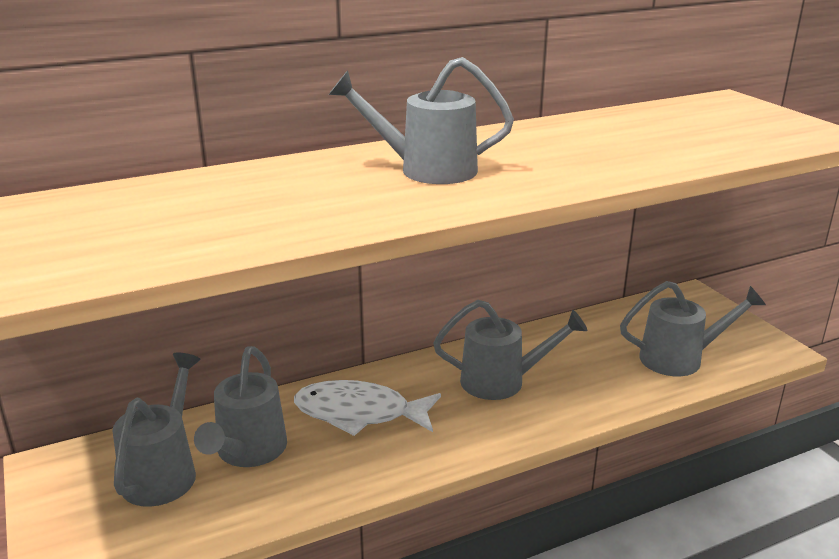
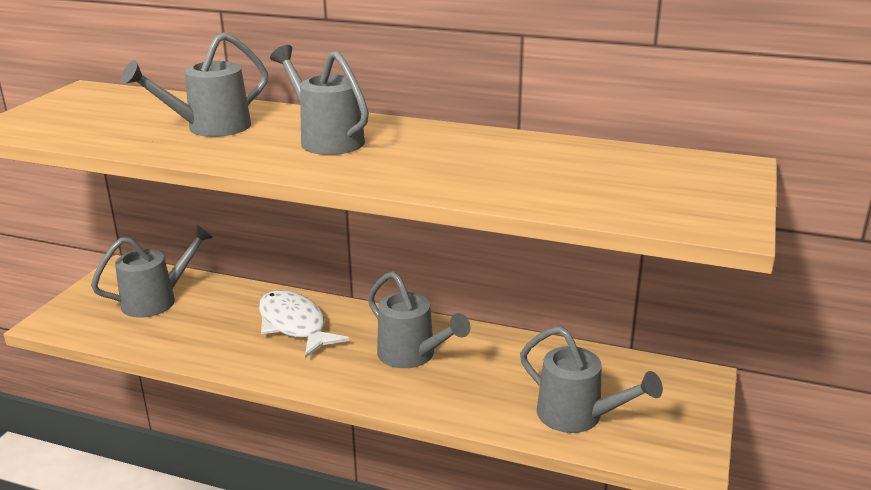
camera: 45 degrees right, 0 degrees up
grey watering can [194,346,287,467] -> grey watering can moved to [121,32,268,137]

